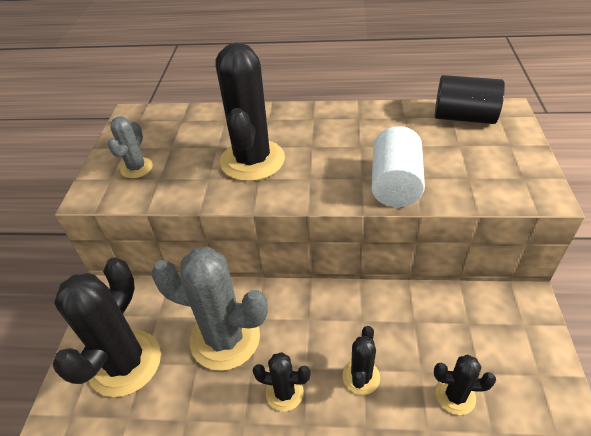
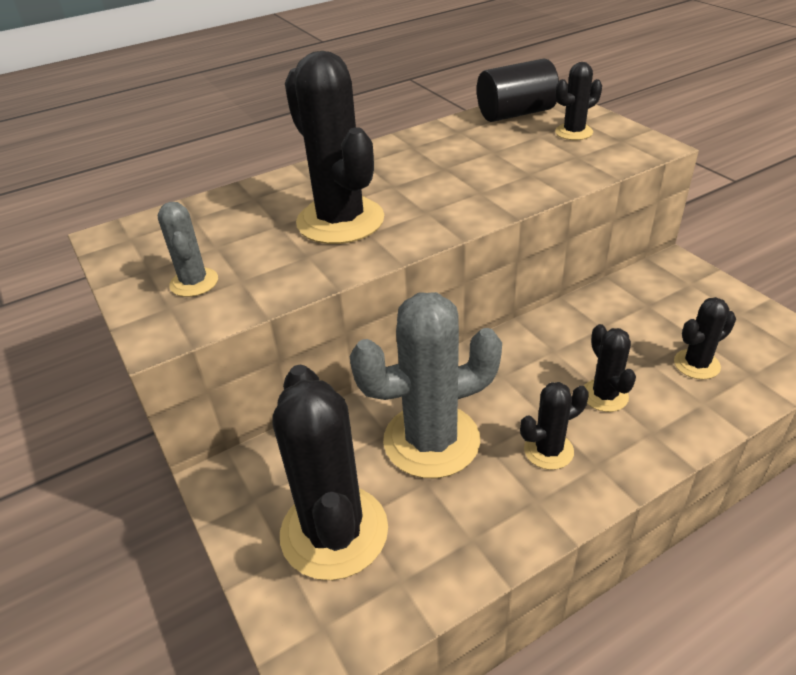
camera: 35 degrees left, 5 degrees down
white cylinder [371,126,425,207] -> none
none -> black cactus [555,62,602,140]

